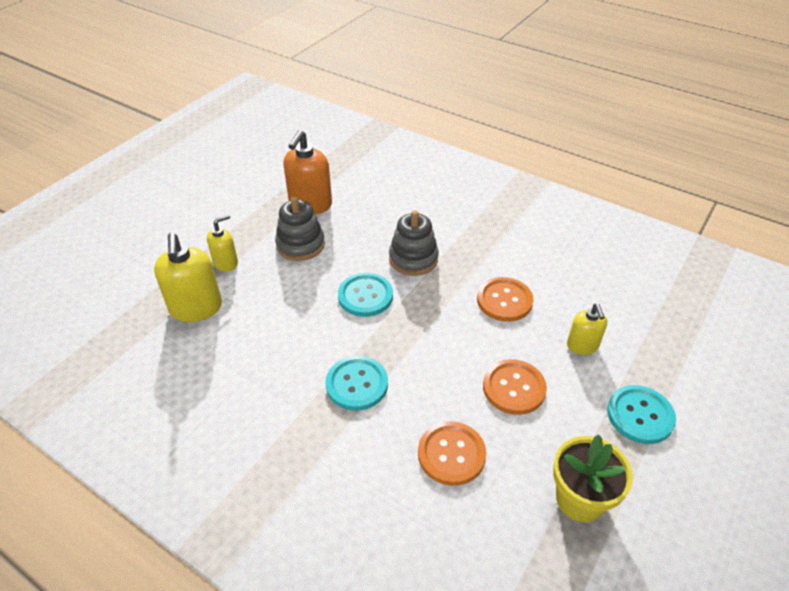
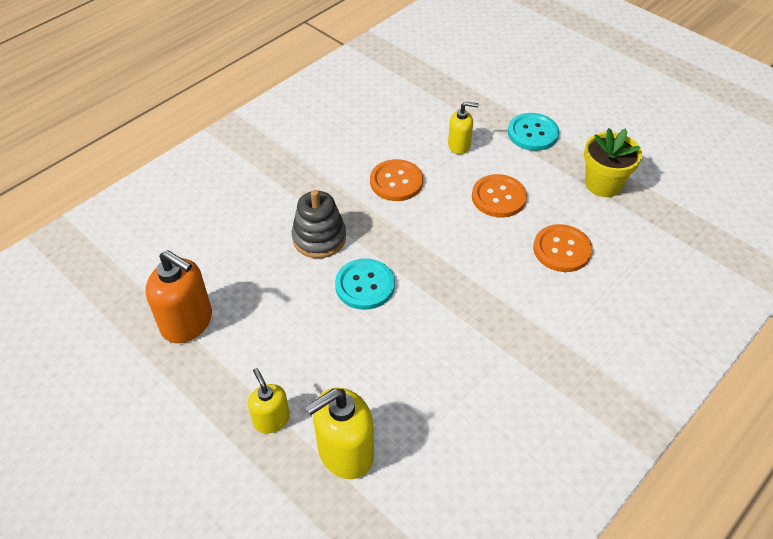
camera: 80 degrees left, 5 degrees up
yellow soap dispenser [154,233,222,322] -> yellow soap dispenser turned 150 degrees clockwise [305,388,374,479]
grey stacking toy [275,196,325,261] -> none
turquoise button [326,356,388,411] -> none

